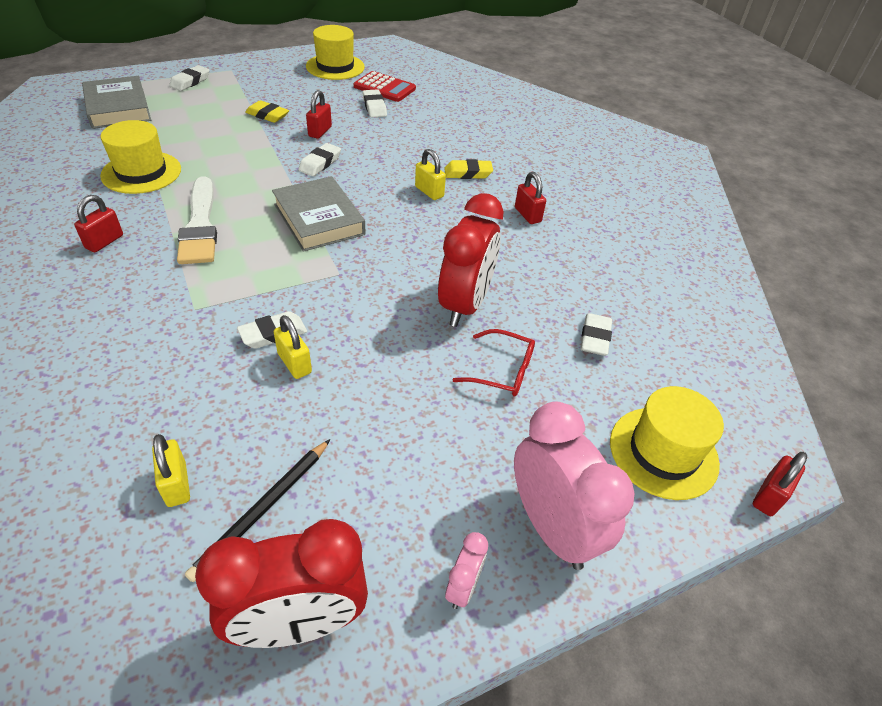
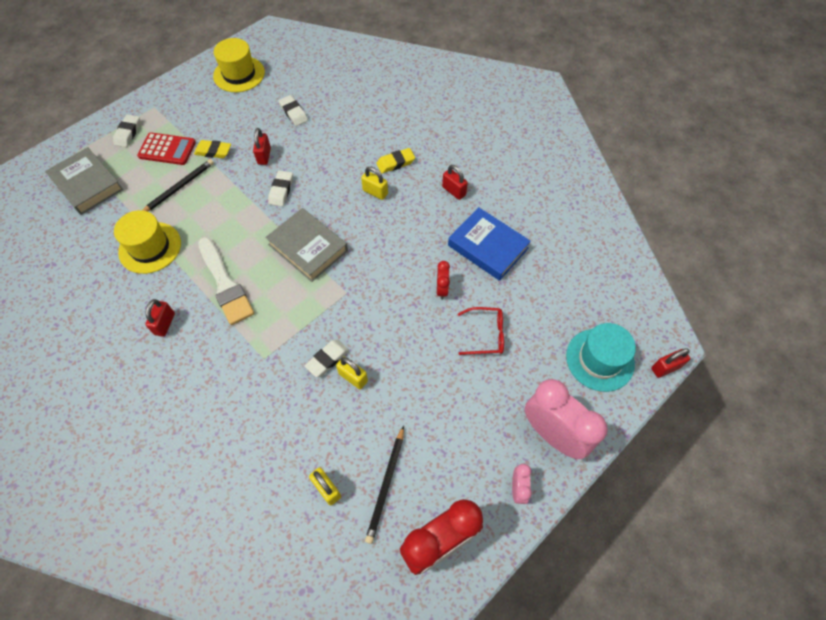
camera: 15 degrees left, 15 degrees up
red calculator [354,71,416,102] -> red calculator moved to [137,132,196,165]
red clock [438,193,504,327] -> red clock [437,261,450,300], size x0.46
white eraser [580,313,612,356] -> none
yellow hat [610,386,724,500] -> turquoise hat [566,323,636,392]
red padlock [753,452,807,516] -> red padlock turned 45 degrees clockwise [651,348,690,378]
none -> black pencil [143,159,214,212]
none -> blue book [448,207,531,281]

